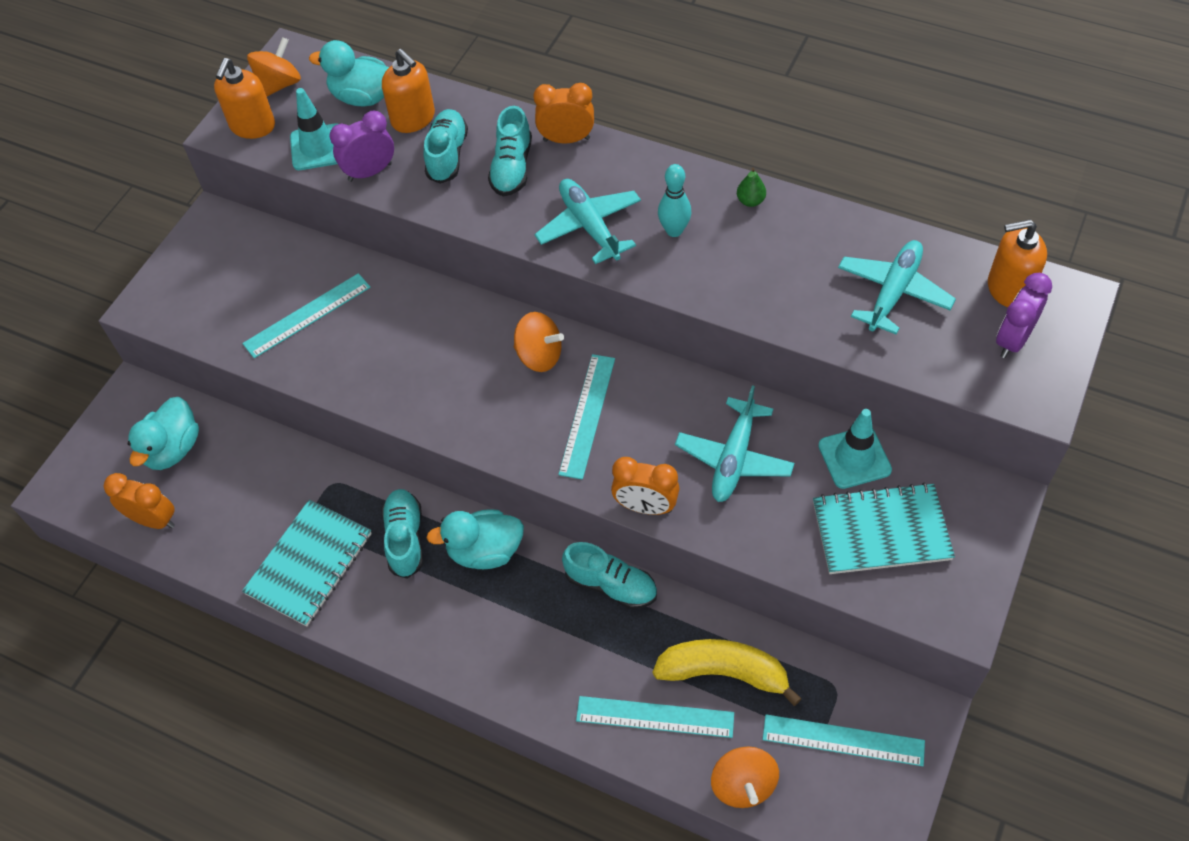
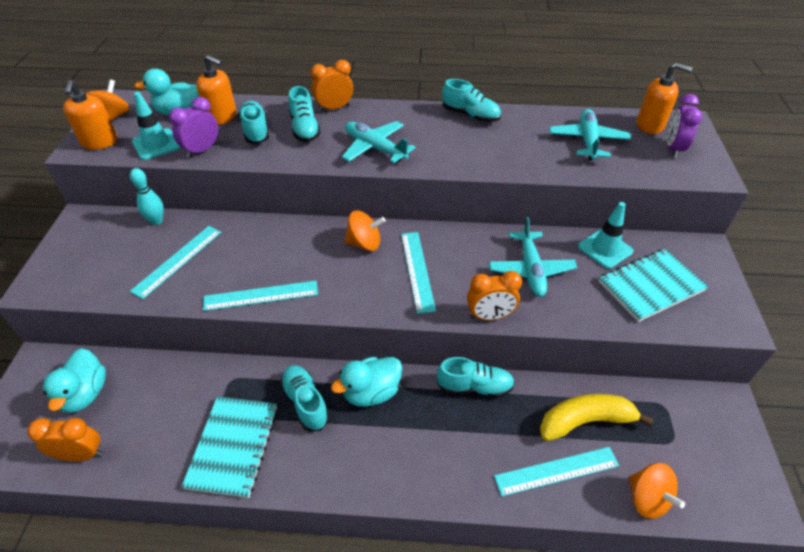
camera: 25 degrees left, 10 degrees down
turquoise bowling pin [658,164,691,237] -> turquoise bowling pin moved to [130,168,164,225]
green pear [737,168,766,207] -> turquoise shoe [442,79,501,122]
turquoise ruler [763,714,925,766] -> turquoise ruler moved to [203,281,318,311]
orange soap dispenser [988,220,1047,307] -> orange soap dispenser turned 135 degrees counterclockwise [637,63,692,134]

